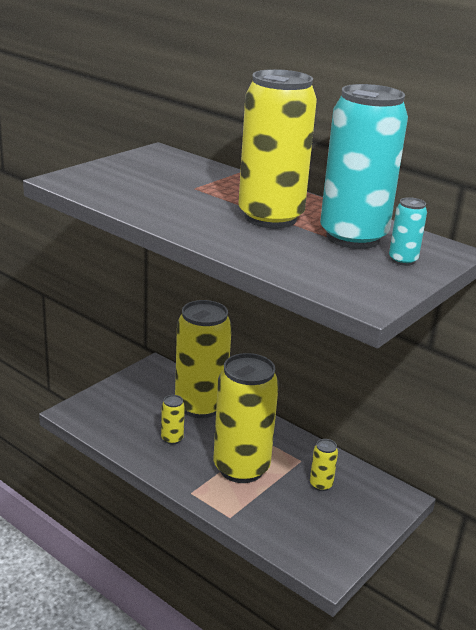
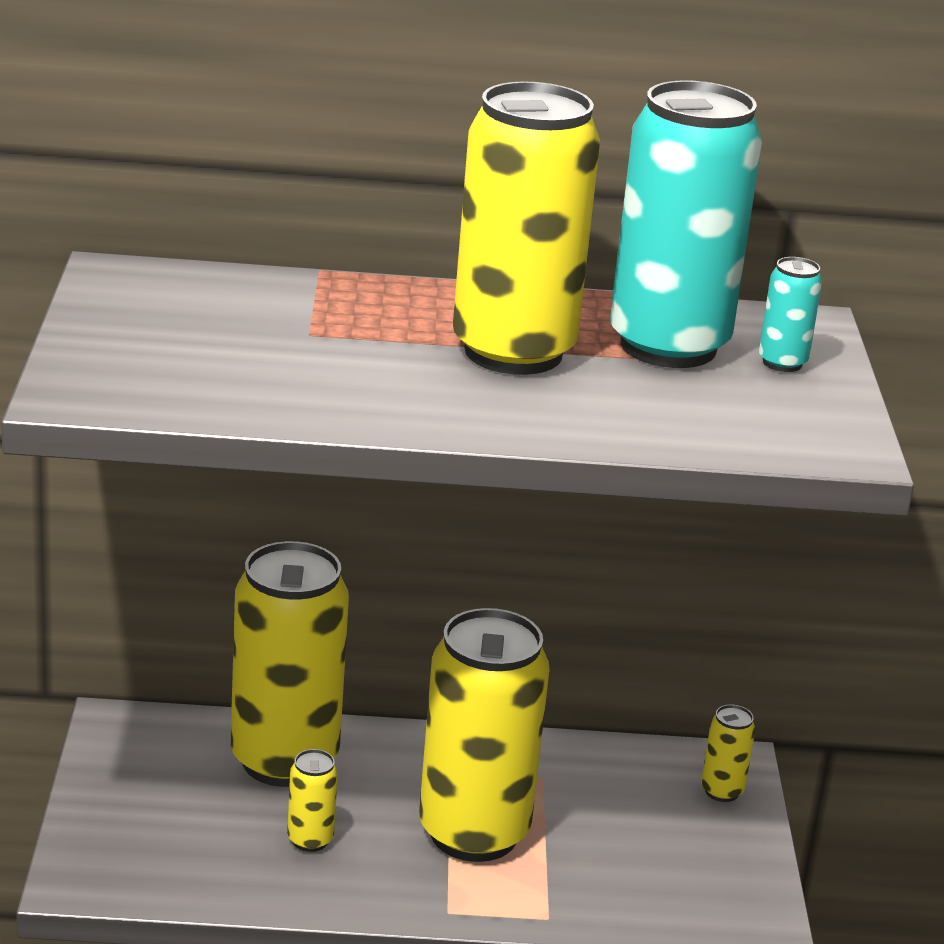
camera: 40 degrees left, 0 degrees up
yellow can [310,439,338,491] -> yellow can moved to [701,705,755,802]

